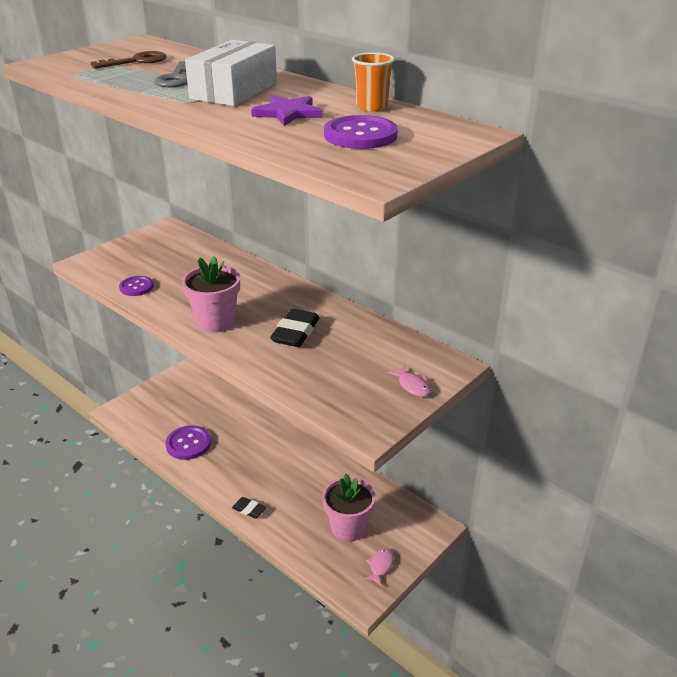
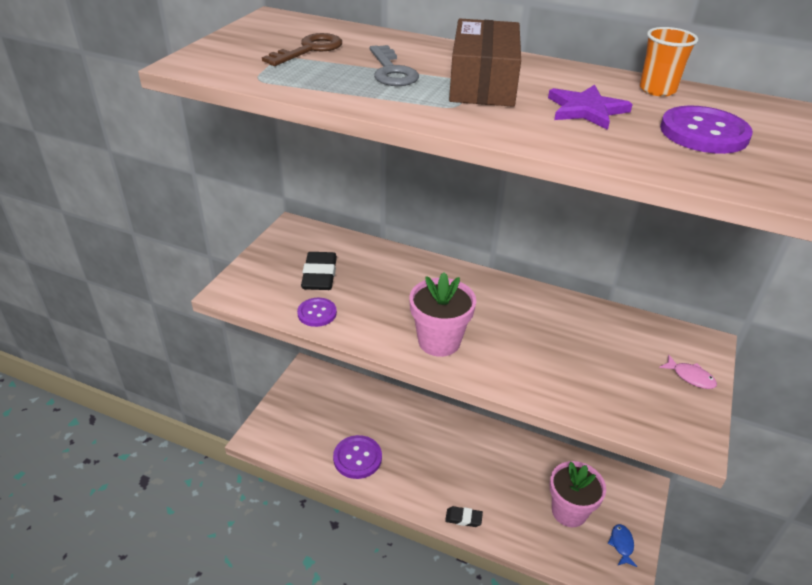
camera: 20 degrees left, 5 degrees up
white box [185,40,277,106] -> brown box [449,19,521,107]
black eraser [270,309,319,347] -> black eraser moved to [301,252,337,290]
pink fish [364,548,394,586] -> blue fish [608,524,637,567]

